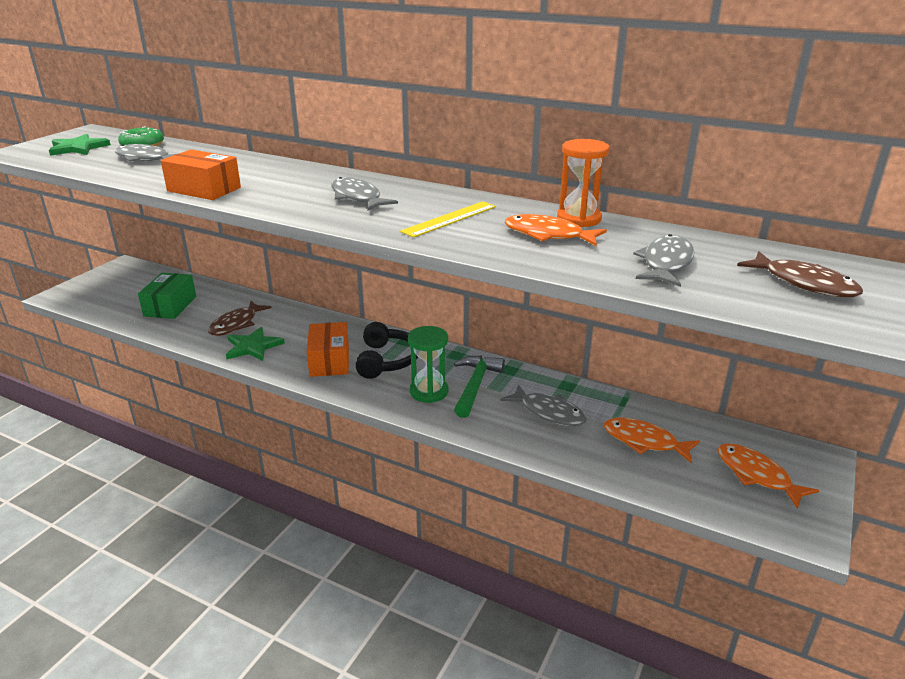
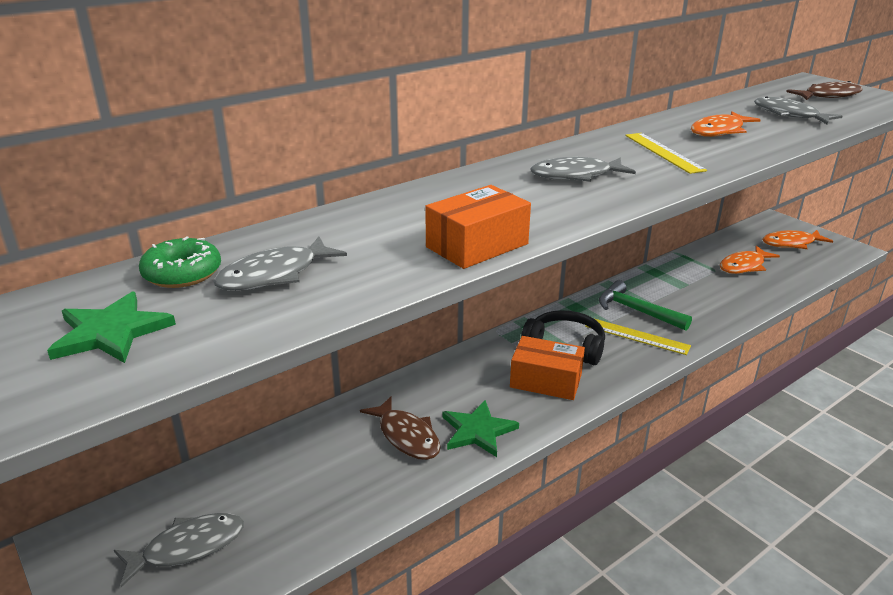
camera: 65 degrees left, 0 degrees up
green box [138,273,196,319] -> none
green hourglass [408,326,448,403] -> yellow ruler [585,319,691,355]
grey fish [501,384,587,426] -> grey fish moved to [114,513,244,587]
orange hourglass [557,139,610,227] -> none

